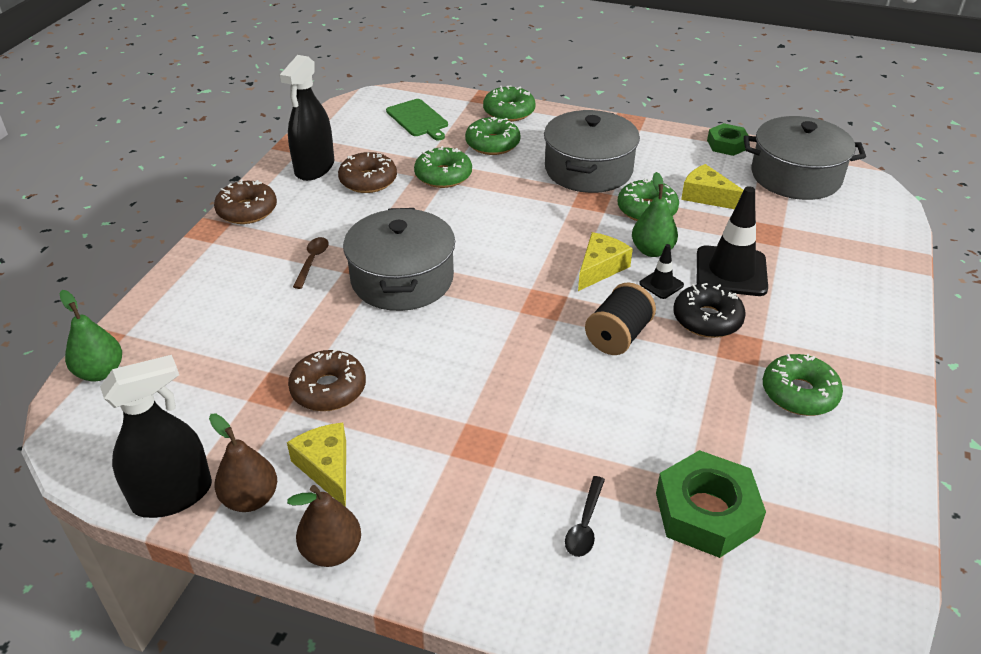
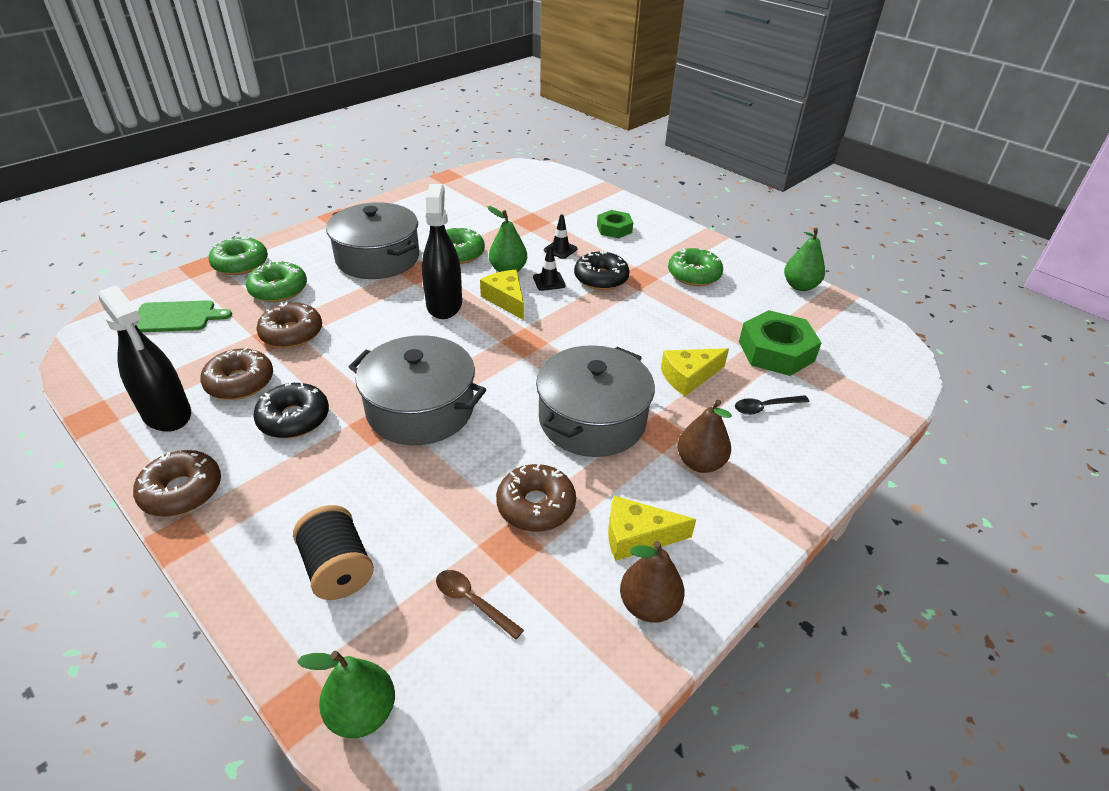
camera: 65 degrees left, 0 degrees up
black spray bottle [100,355,212,518] -> black spray bottle moved to [422,184,462,319]
brown pear [287,485,361,567] -> brown pear moved to [677,399,732,473]
brown spoon [293,237,329,289] -> brown spoon moved to [436,570,524,640]
green donut [414,146,472,188] -> brown donut [256,302,322,348]
black spoon [565,476,605,557] -> black spoon turned 120 degrees clockwise [735,395,809,415]
black spool [585,282,656,355] -> black spool moved to [293,505,374,600]
yellow cheese [681,164,744,209] -> yellow cheese moved to [661,348,729,396]
black traffic cone [697,186,768,296] -> black traffic cone [544,214,578,259], size x0.49
green nut [707,123,750,156] -> green nut moved to [597,210,633,239]
grey pot [743,116,866,200] -> grey pot moved to [536,345,655,457]
none -> black donut [253,382,329,438]
none -> green pear [784,228,825,291]

